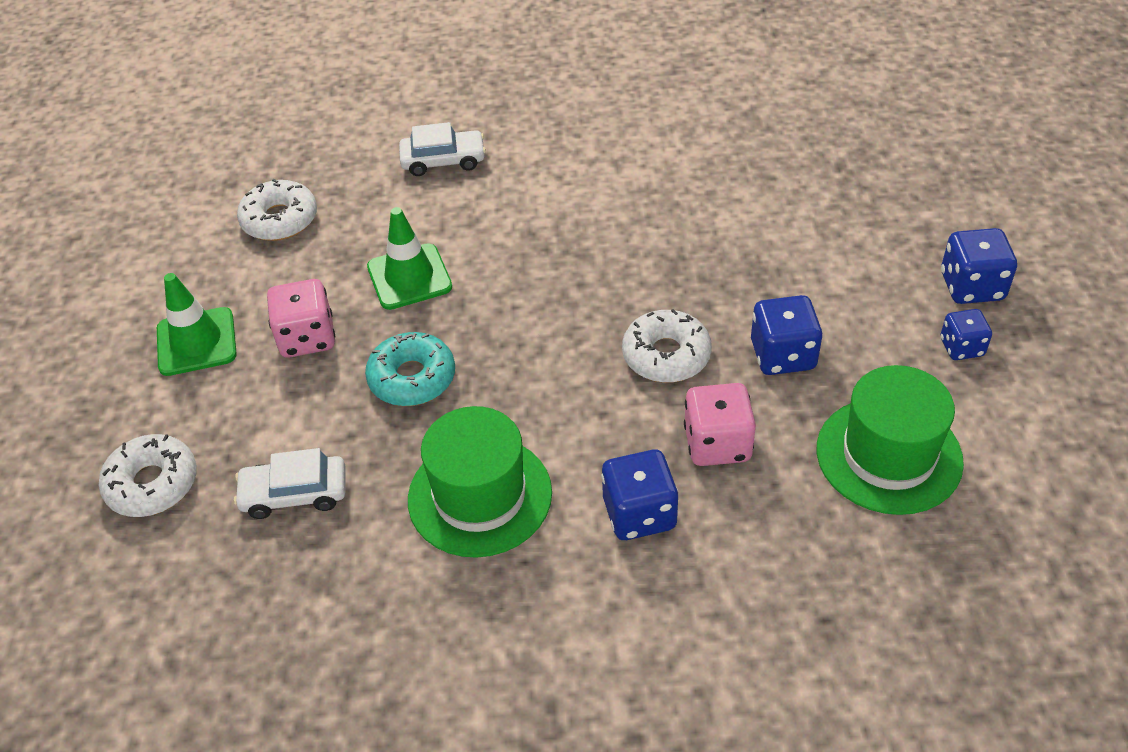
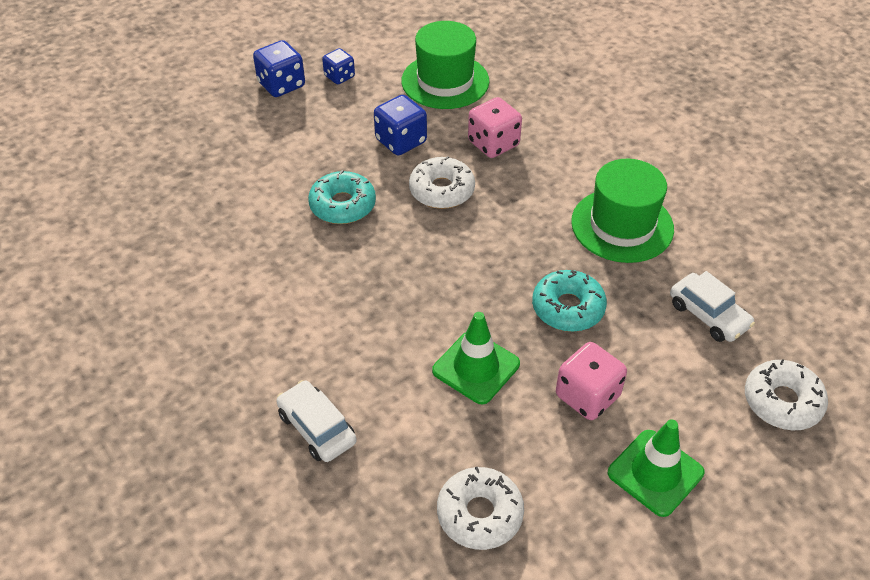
camera: 125 degrees left, 0 degrees up
blue dice [601,450,679,540] -> none
none -> turquoise donut [308,170,376,224]

